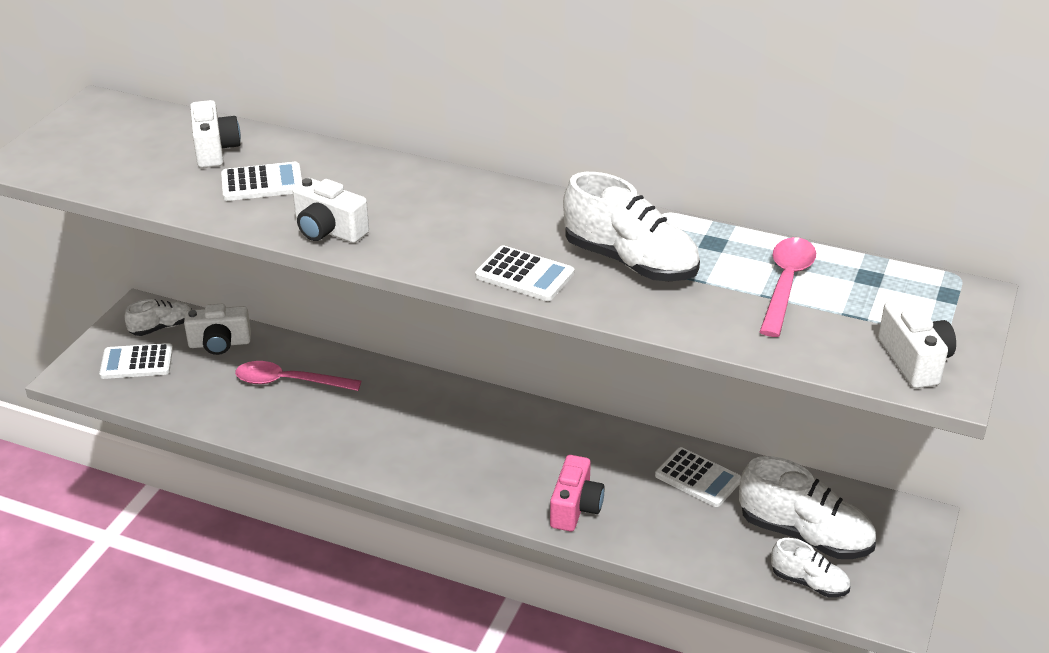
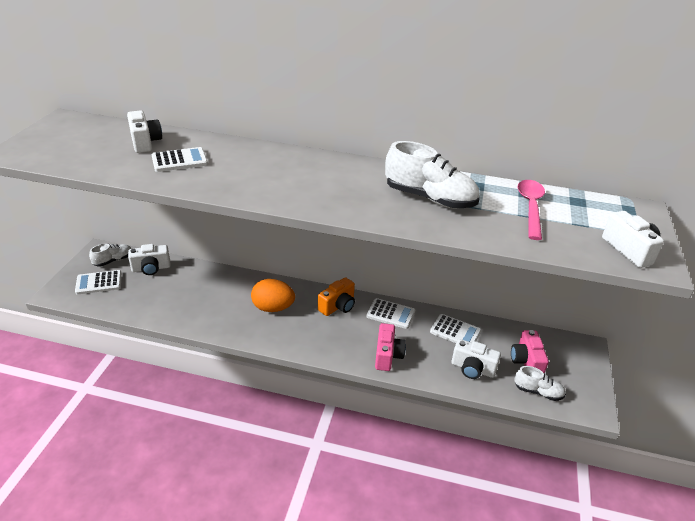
camera: 10 degrees left, 0 degrees up
pink spoon [235,361,361,391] -> none
white camera [293,178,369,243] -> white camera moved to [452,339,501,379]
white calculator [475,245,574,301] -> white calculator moved to [367,298,415,329]
white shoe [739,456,876,559] -> pink camera [511,330,549,373]
none -> orange egg [251,279,295,312]
none -> orange camera [318,277,355,316]

